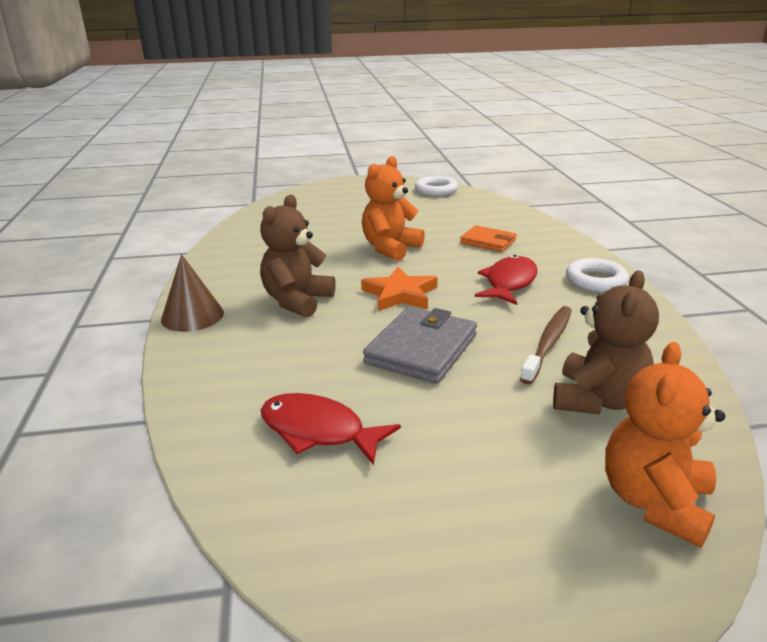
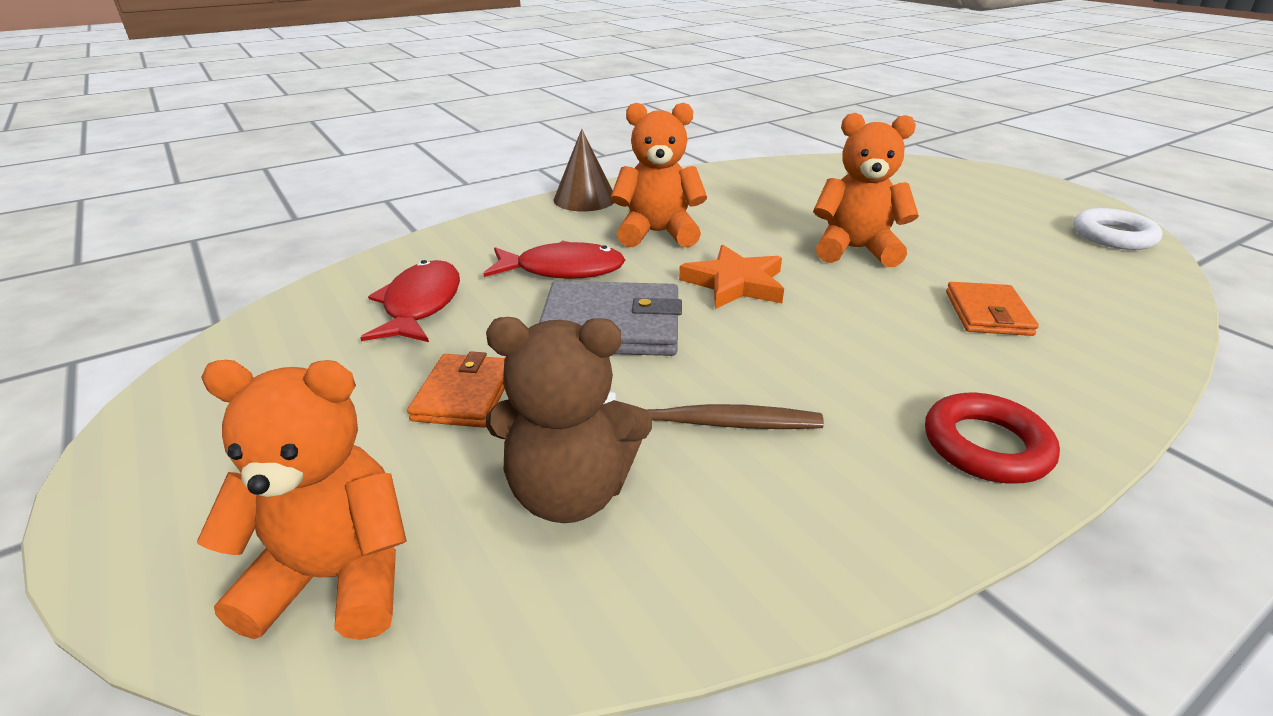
camera: 65 degrees right, 5 degrees up
brown teddy bear [260,195,336,318] -> orange teddy bear [611,103,707,247]
red fish [475,255,538,305] -> red fish moved to [484,240,625,279]
white ring [566,258,629,292] -> red ring [925,393,1060,483]
none -> orange wallet [407,351,505,428]

